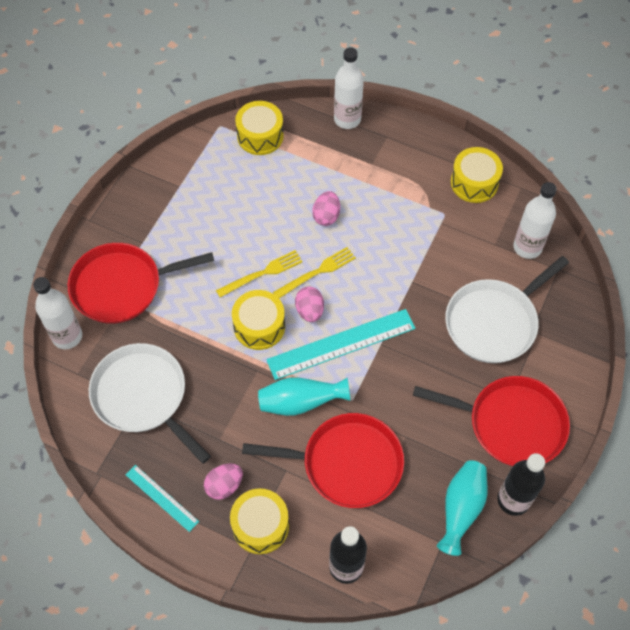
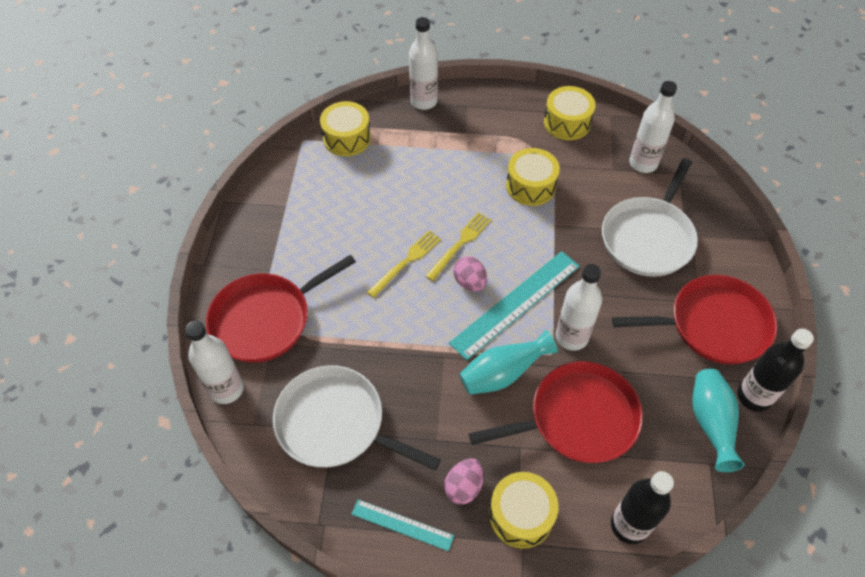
camera: 20 degrees left, 5 degrees down
yellow drum [232,290,285,350] -> yellow drum moved to [506,148,560,206]
pink egg [312,191,340,226] -> none
none -> white bottle [556,264,602,351]

